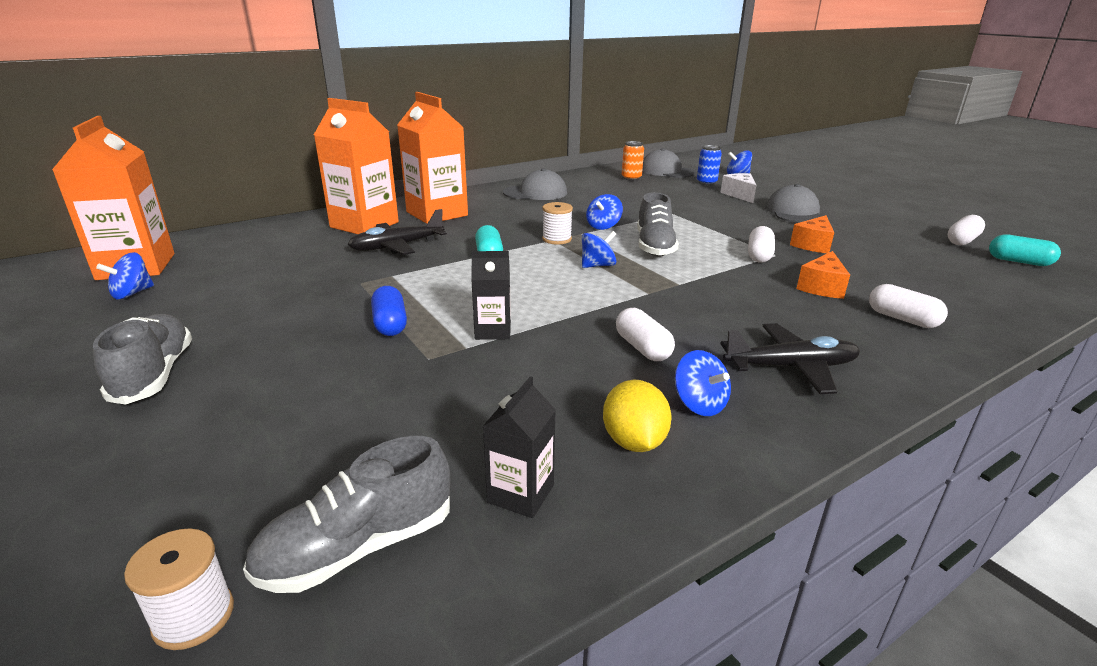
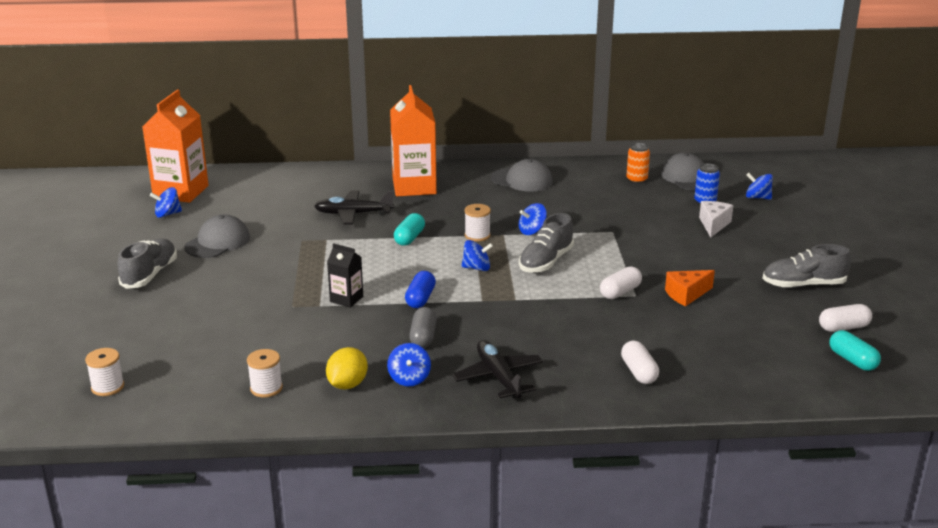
camera: 30 degrees right, 0 degrees up
grey shoe [243,436,450,593] -> grey shoe moved to [762,244,851,288]
orange carton [314,98,399,234] -> none
blue capsule [371,286,407,336] -> blue capsule moved to [405,271,436,308]
black carton [482,376,556,518] -> white spool [247,349,283,398]
white capsule [616,308,675,361] -> grey capsule [409,307,437,348]
black plane [720,323,860,394] -> black plane turned 135 degrees counterclockwise [453,340,543,398]
grey cap [766,184,821,223] -> grey cap moved to [184,214,250,258]
orange cheese [796,251,850,299] -> none

